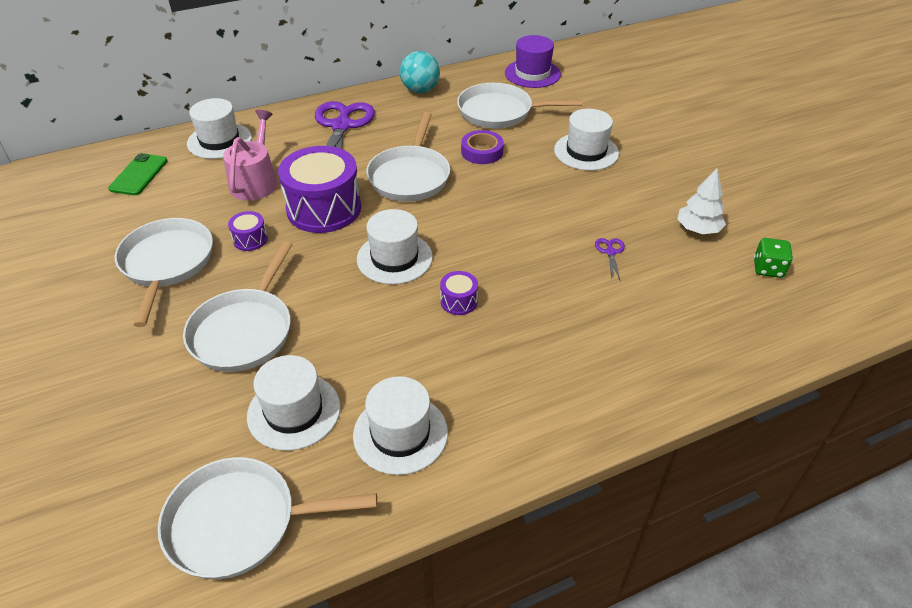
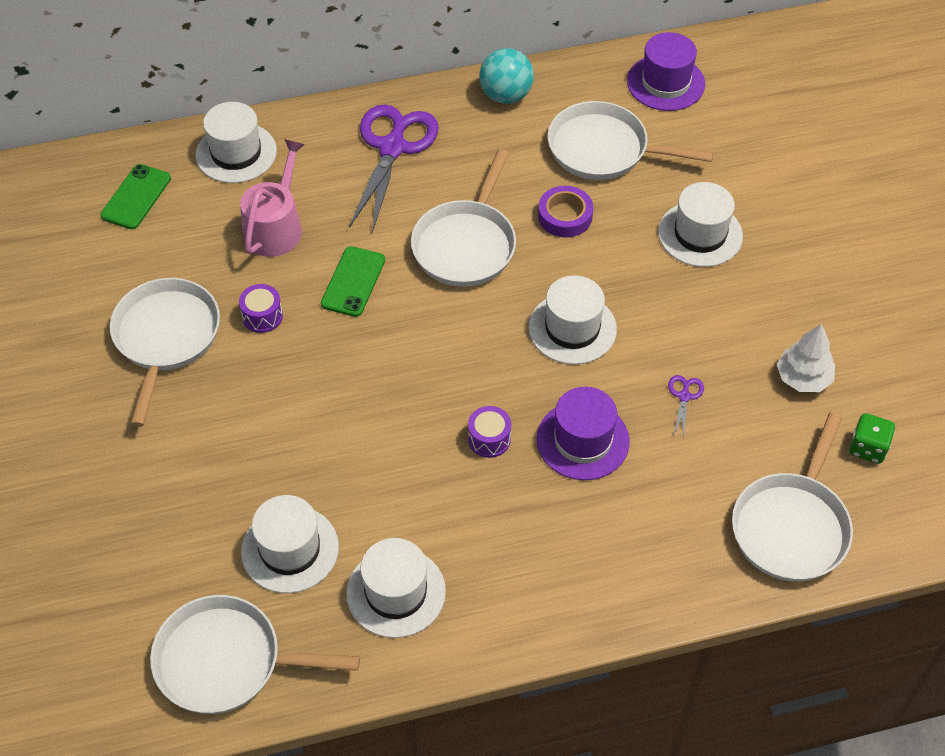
camera: 10 degrees right, 10 degrees up
white pan [183,242,292,372] -> white pan moved to [732,412,853,582]
purple drum [278,146,361,233] -> green phone [321,246,385,317]
white hat [357,209,433,284] -> white hat moved to [529,275,617,364]
none -> purple hat [537,387,630,480]

